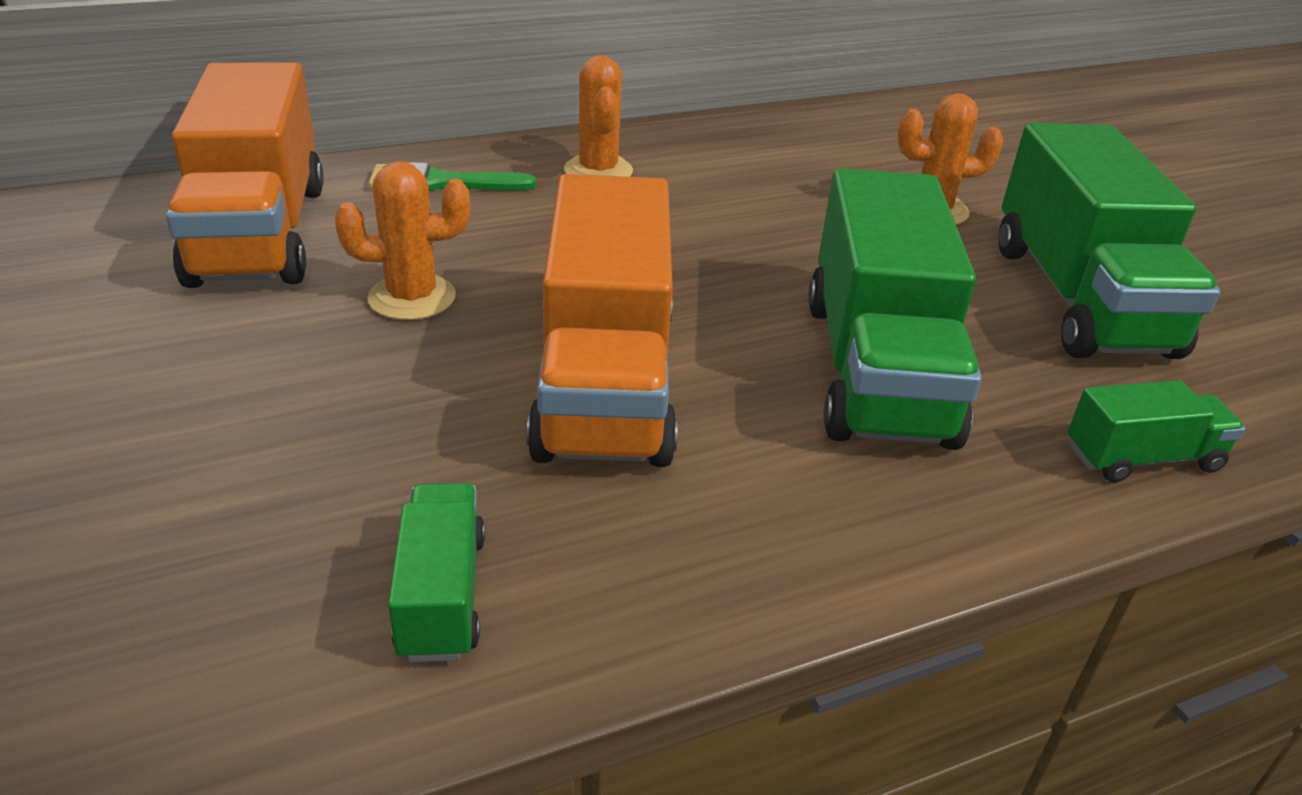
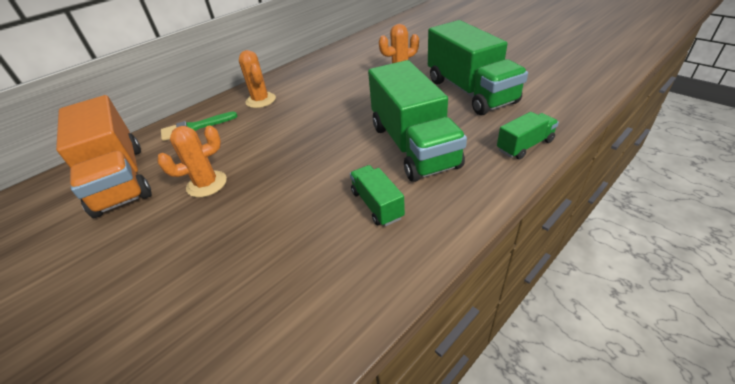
camera: 15 degrees left, 5 degrees up
green truck [388,483,485,662] -> green truck moved to [350,165,405,226]
orange truck [527,174,678,467] -> none

